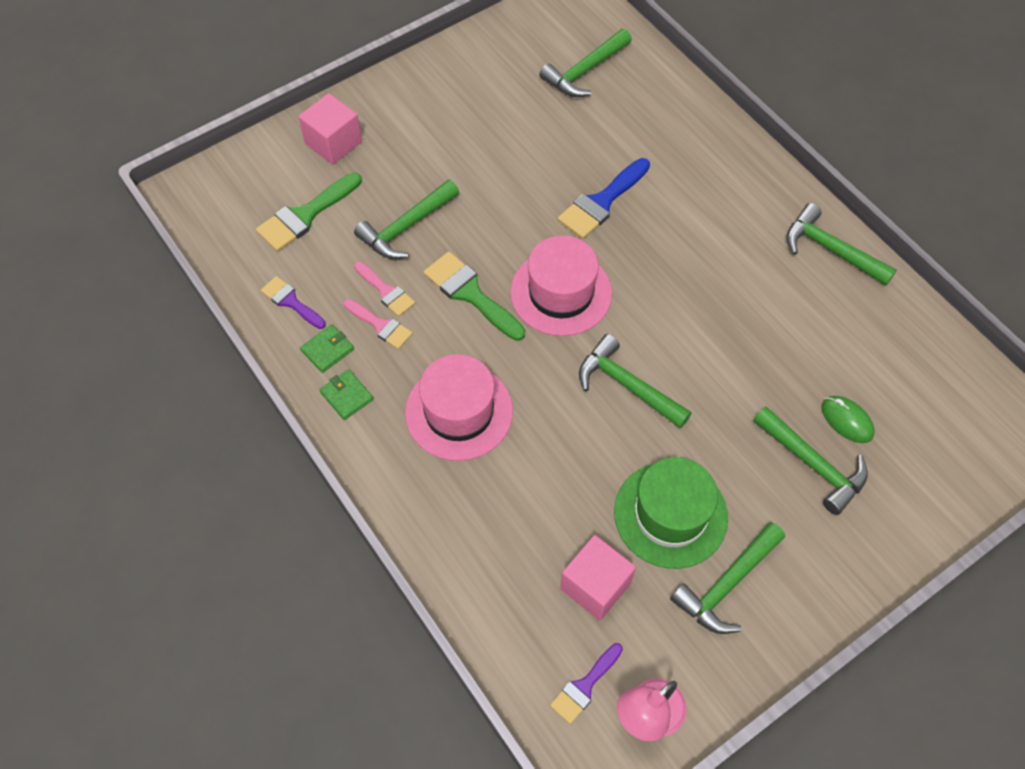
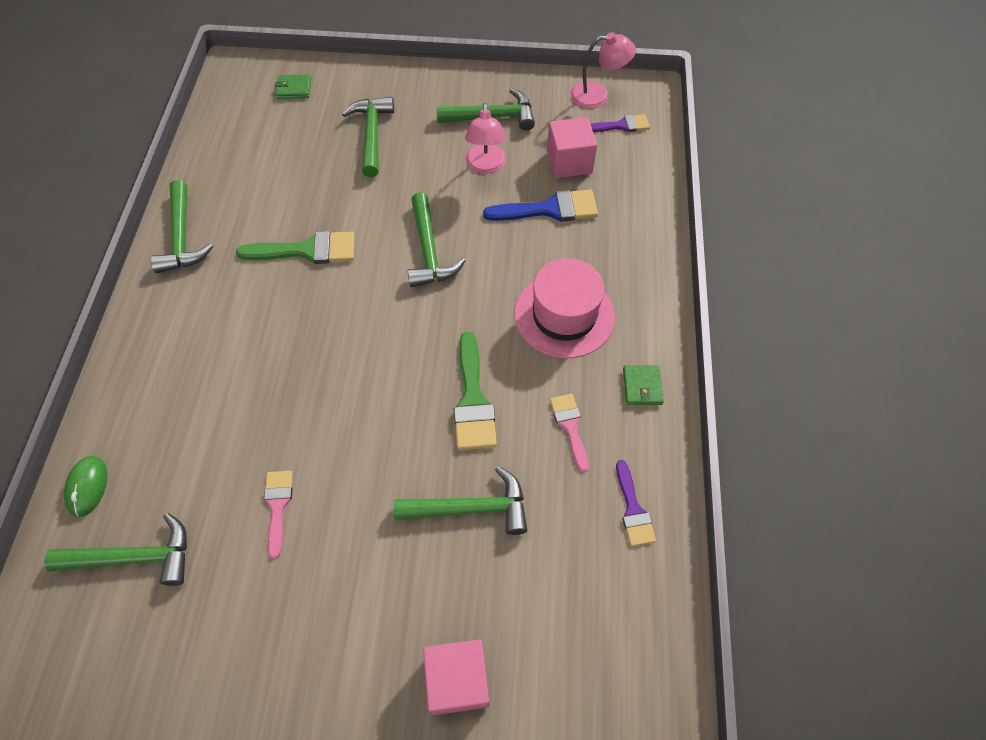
camera: 140 degrees left, 0 degrees up
green brush [256,172,362,251] -> green brush moved to [236,231,355,264]
green wallet [300,324,354,373] -> green wallet moved to [275,74,311,99]
pink brush [354,261,415,317] -> pink brush moved to [264,471,293,559]
pink hat [510,236,612,336] -> none
blue brush [558,158,650,239] -> blue brush moved to [483,190,598,222]
green hat [614,457,728,569] -> pink lamp [465,103,506,174]
green mouse [821,396,875,443] -> green mouse moved to [64,456,107,517]

